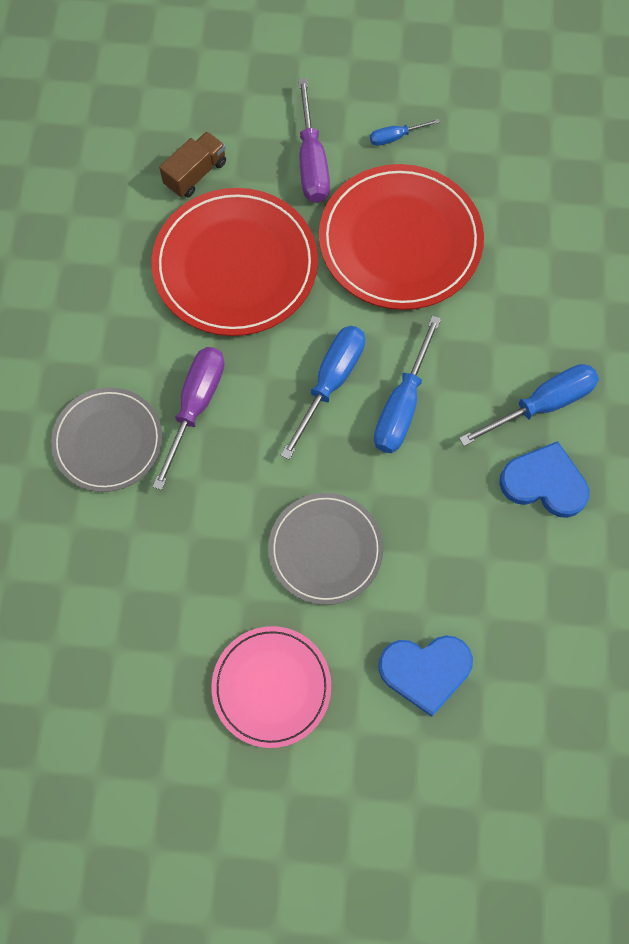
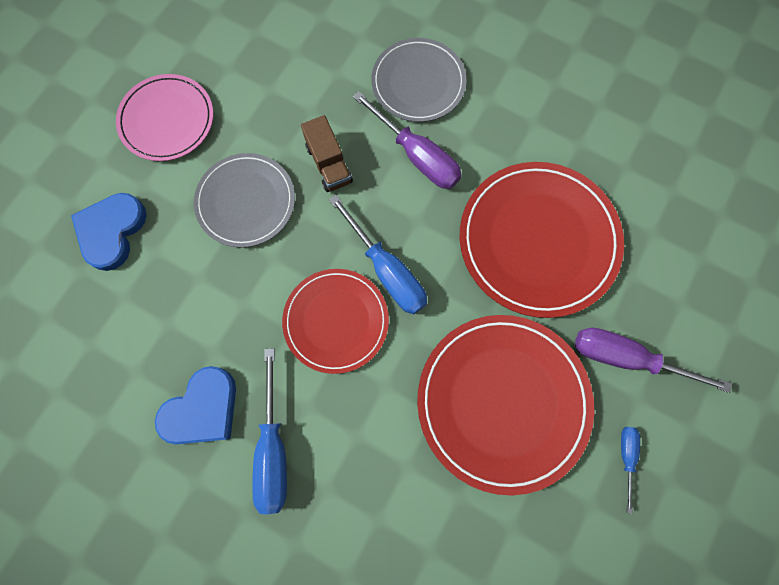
camera: 115 degrees right, 5 degrees up
brown truck [159,131,226,198] -> brown truck moved to [301,115,353,192]
blue screwdriver [374,316,441,453] -> red plate [282,269,389,374]

